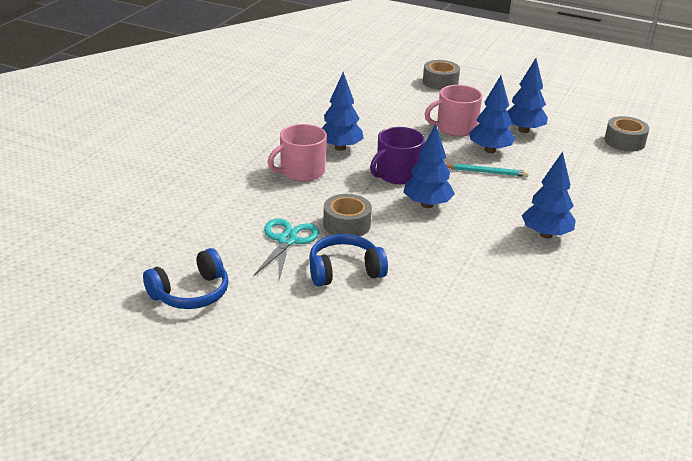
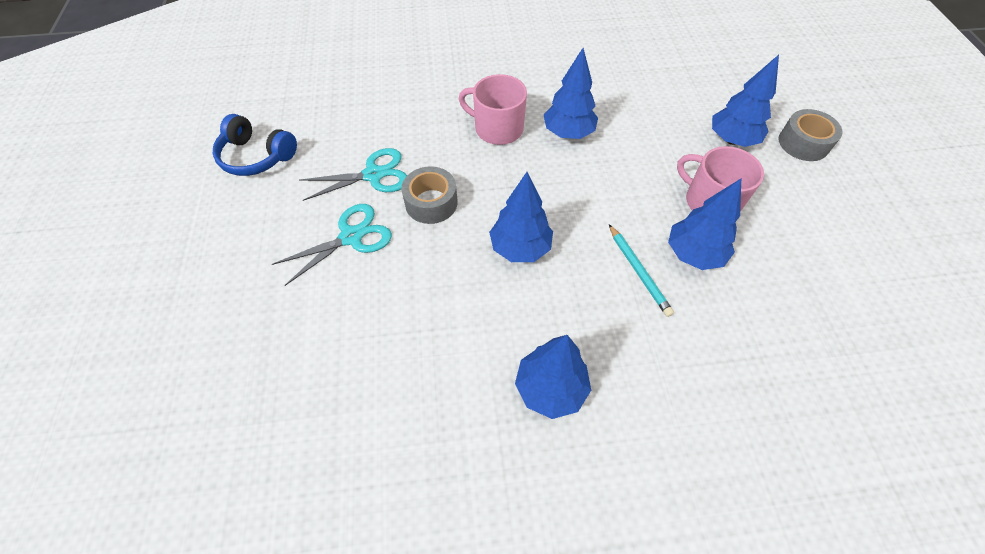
camera: 60 degrees right, 25 degrees up
blue headphones [309,234,388,286] -> turquoise scissors [272,204,392,286]
purple mug [370,127,425,184] -> none
blue tree [507,58,548,133] -> blue tree moved to [712,55,779,147]
grey tape [604,116,650,152] -> none

